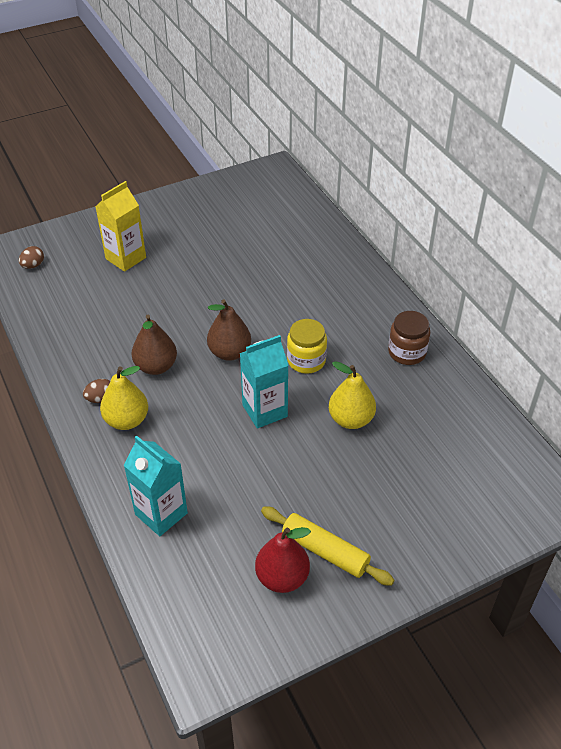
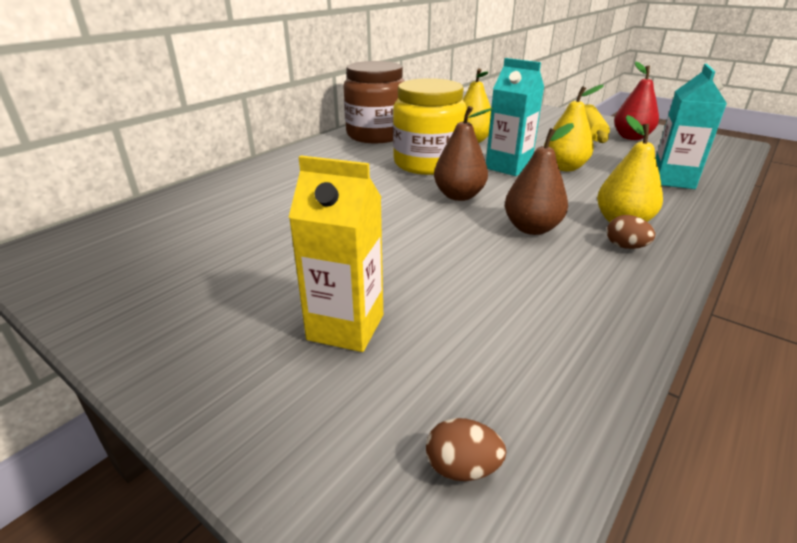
camera: 115 degrees left, 15 degrees down
yellow jar [287,319,327,374] -> yellow jar [393,78,466,175], size x1.71
brown jar [388,311,430,365] -> brown jar [344,61,404,143], size x1.71
none -> yellow pear [544,85,604,171]

